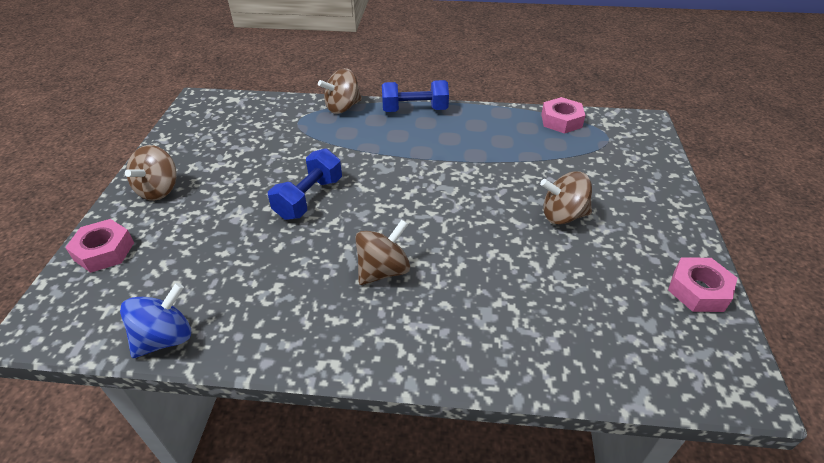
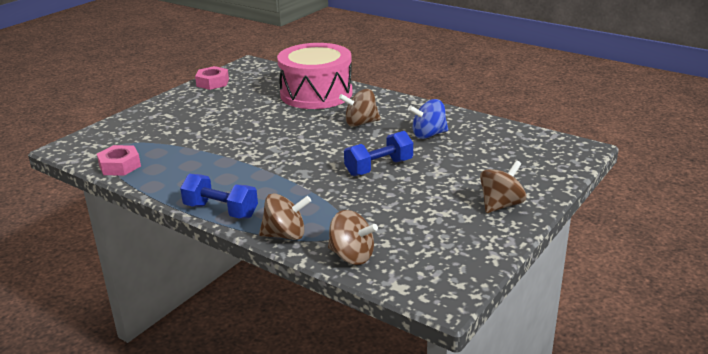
camera: 150 degrees left, 15 degrees down
pink nut [65,219,134,273] -> none
blue spinning top [120,283,191,358] -> blue spinning top moved to [408,99,448,139]
brown spinning top [540,172,592,225] -> brown spinning top moved to [328,210,378,265]
none -> pink drum [277,43,352,109]

